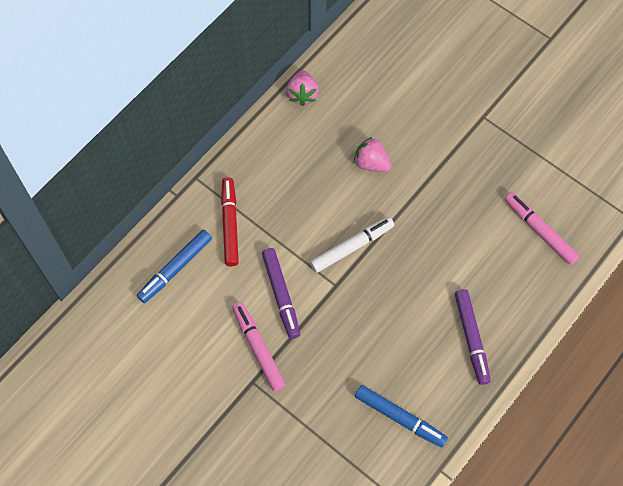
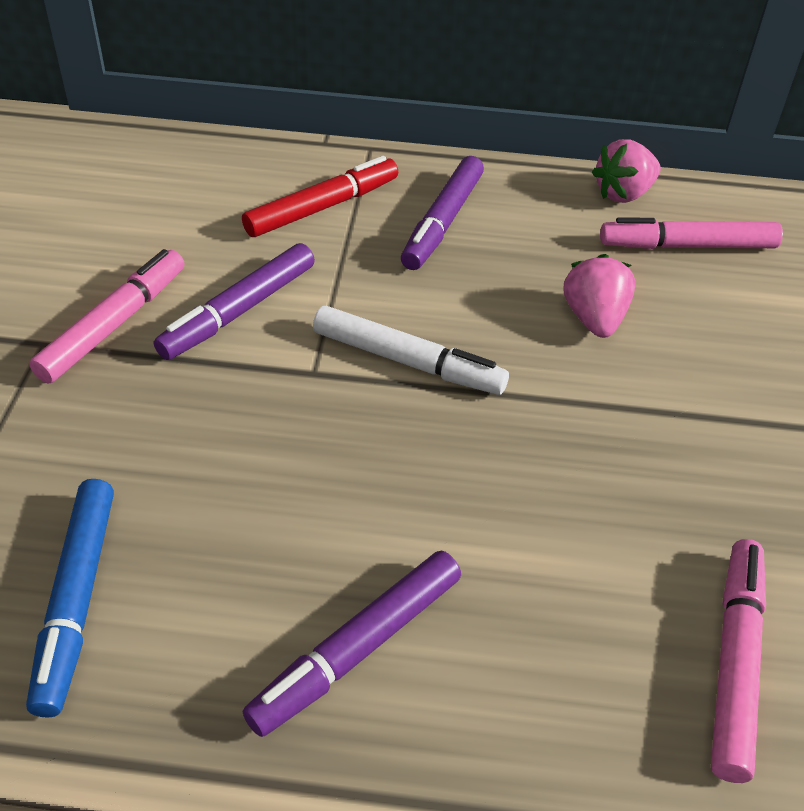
camera: 55 degrees right, 20 degrees down
blue marker [137,230,212,303] -> none
none -> purple marker [401,156,484,270]
none -> pink marker [600,217,783,249]

